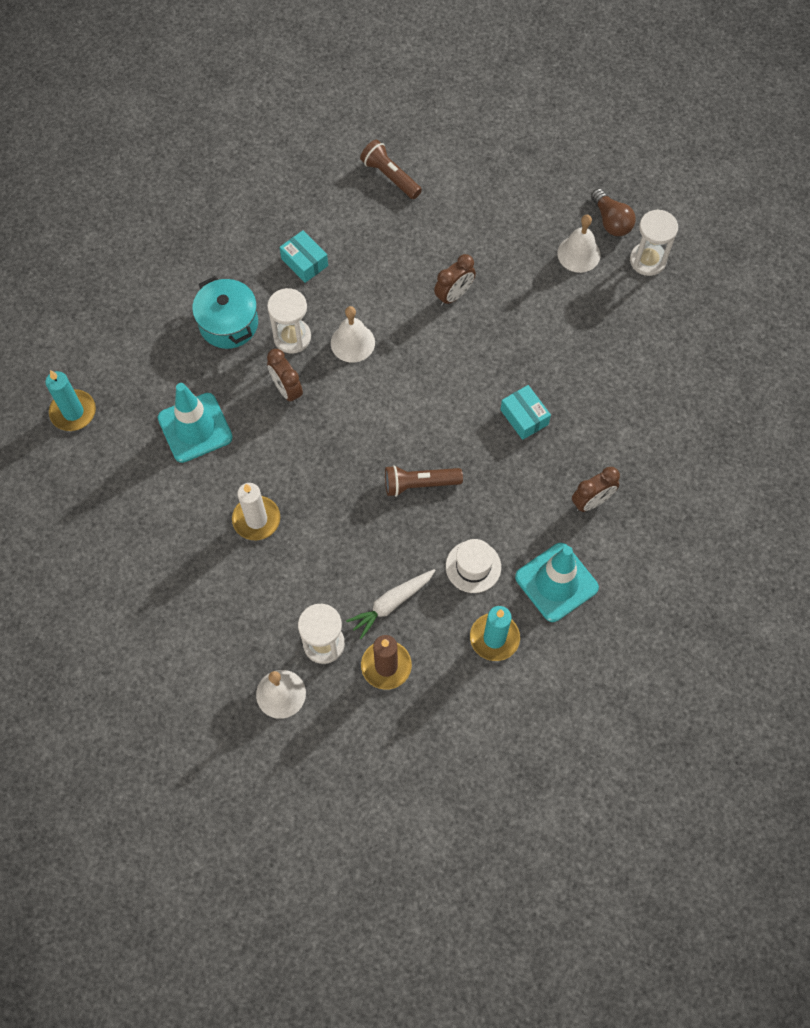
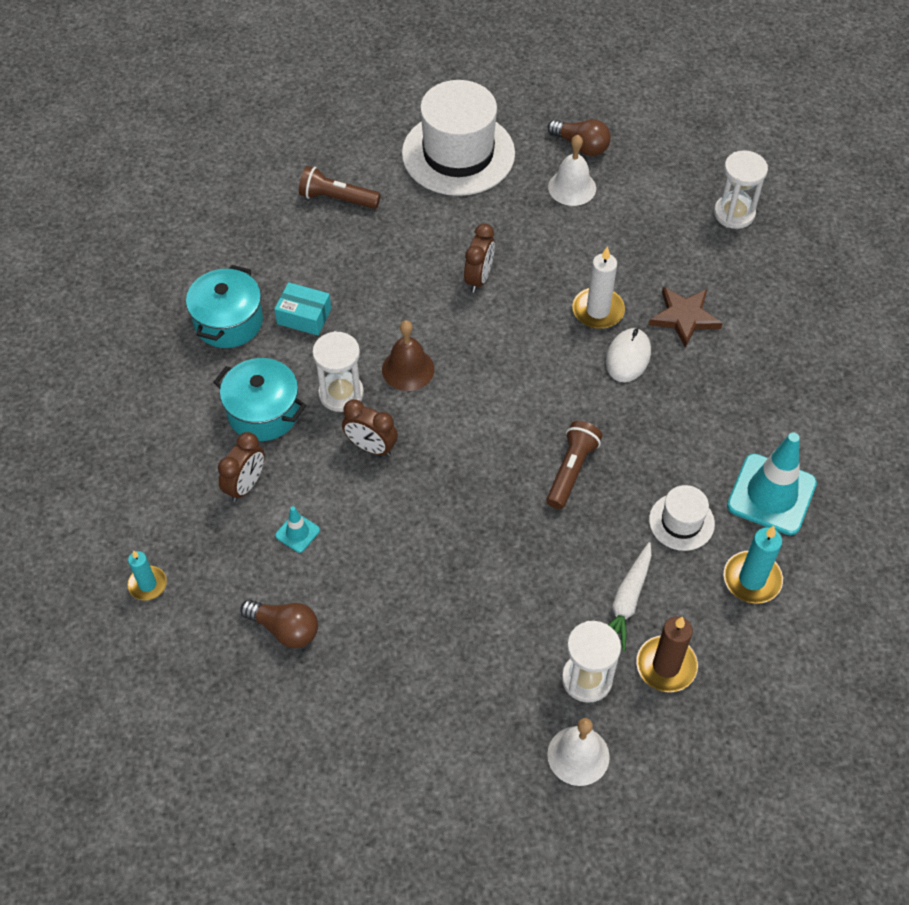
camera: 30 degrees left, 10 degrees down
turquoise candle [45,370,96,431] -> turquoise candle [127,550,167,601], size x0.66
turquoise traffic cone [158,383,233,463] -> turquoise traffic cone [275,506,320,553], size x0.46
white candle [232,483,280,540] -> white candle moved to [572,246,625,329]
white bell [331,306,375,363] -> brown bell [382,320,434,391]
brown flashlight [385,465,463,497] -> brown flashlight turned 150 degrees clockwise [546,421,603,509]
turquoise box [500,385,551,440] -> white mouse [606,328,651,382]
brown clock [572,467,620,512] -> brown clock moved to [218,432,265,502]
white hourglass [630,209,678,276] -> white hourglass moved to [714,150,768,229]
none -> turquoise pot [186,265,263,348]
none -> brown light bulb [240,599,318,648]
none -> white hat [402,80,515,196]
none -> brown star [649,287,723,348]

